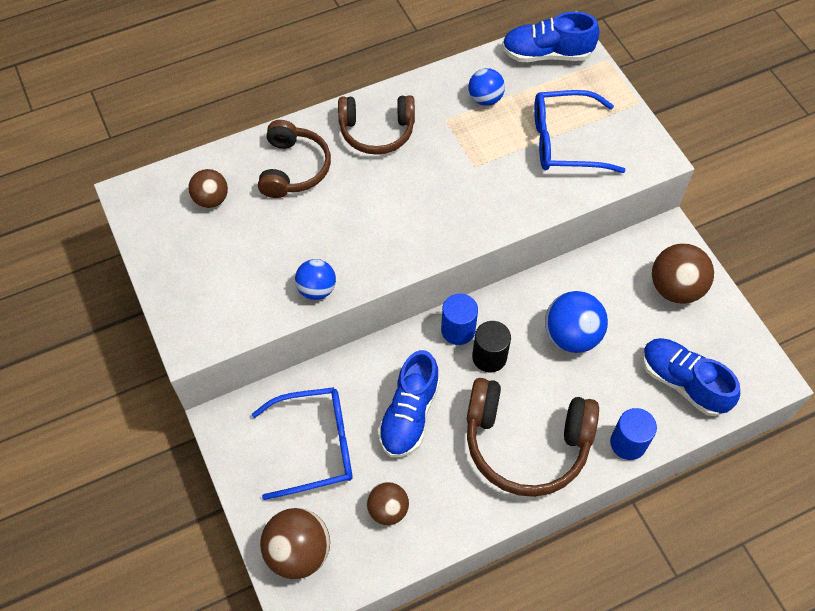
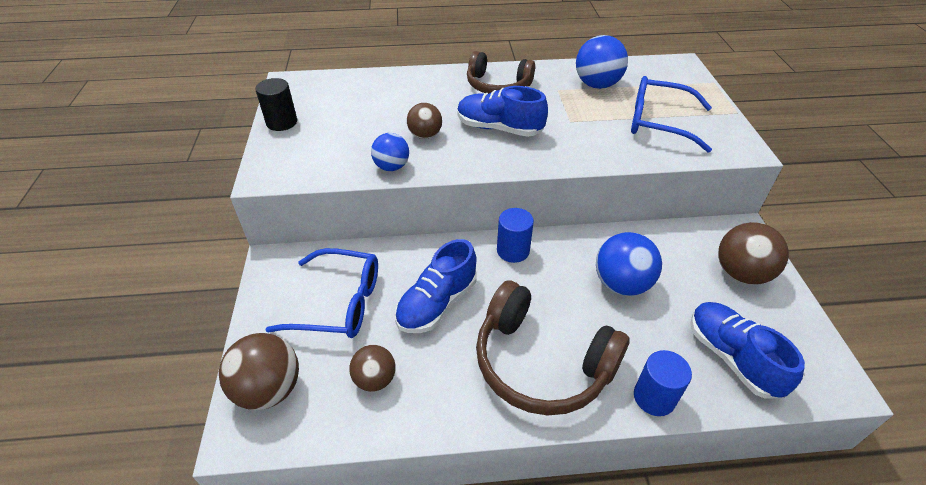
camera: 20 degrees right, 15 degrees down
brown ball [188,169,228,208] -> brown ball moved to [407,103,442,139]
brown headphones [258,120,331,198] -> none
blue ball [469,68,505,106] -> blue ball [576,35,628,89], size x1.59
black cylinder [472,321,511,372] -> black cylinder moved to [255,78,297,131]
blue shoe [502,12,599,62] -> blue shoe moved to [457,86,548,137]

